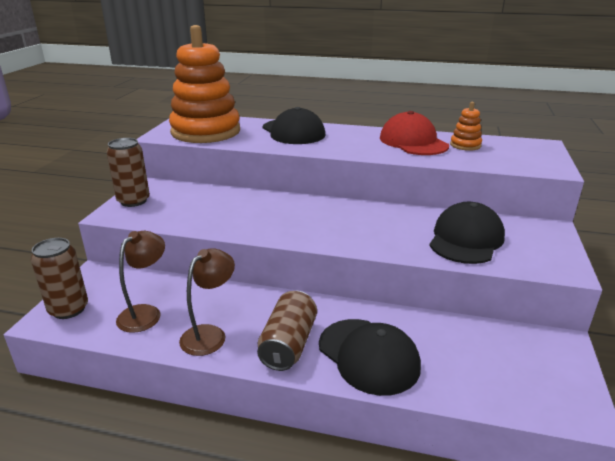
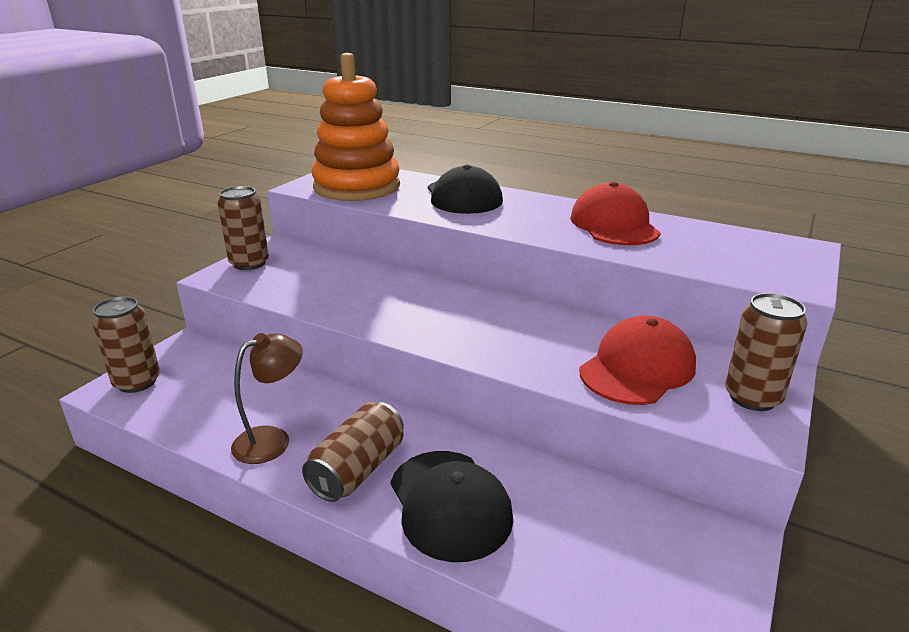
camera: 15 degrees right, 0 degrees up
brown lamp [116,231,165,333] -> none
black cap [429,202,505,264] -> red cap [579,316,696,405]
orange stacking toy [450,102,482,151] -> none
none -> brown can [725,293,808,411]

